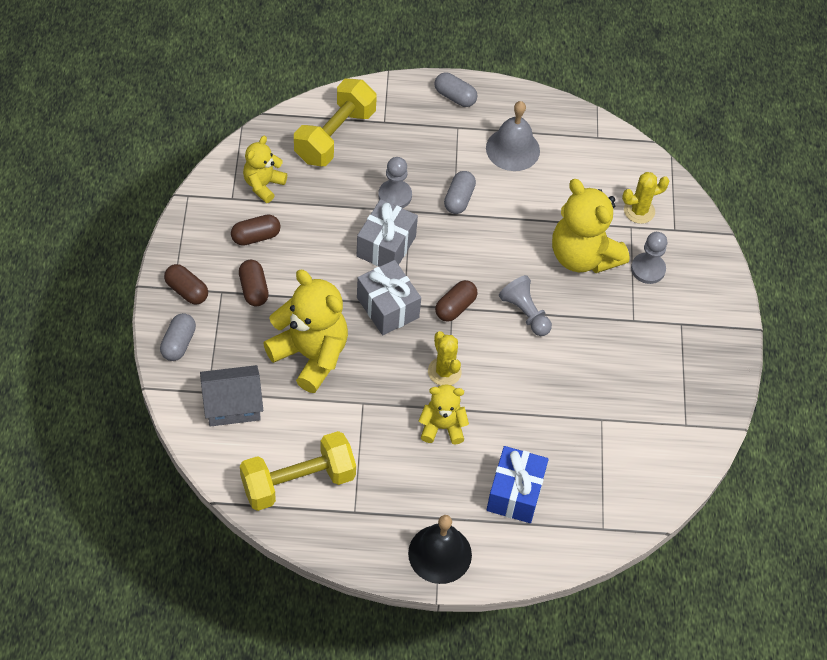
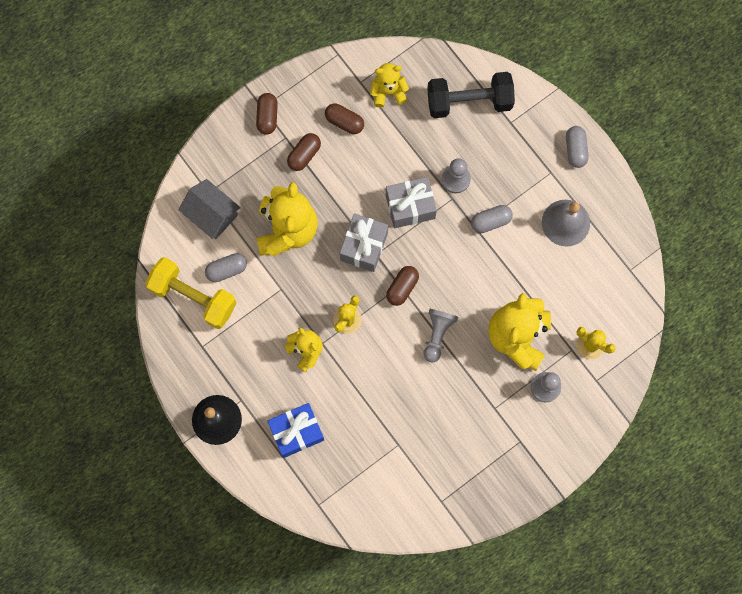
camera: 55 degrees right, 20 degrees up
grey capsule [160,313,196,361] -> grey capsule moved to [205,253,247,282]
yellow dumbbell [294,79,377,166] -> black dumbbell [427,72,515,118]
brown capsule [435,280,478,322] -> brown capsule turned 60 degrees counterclockwise [386,266,419,306]

